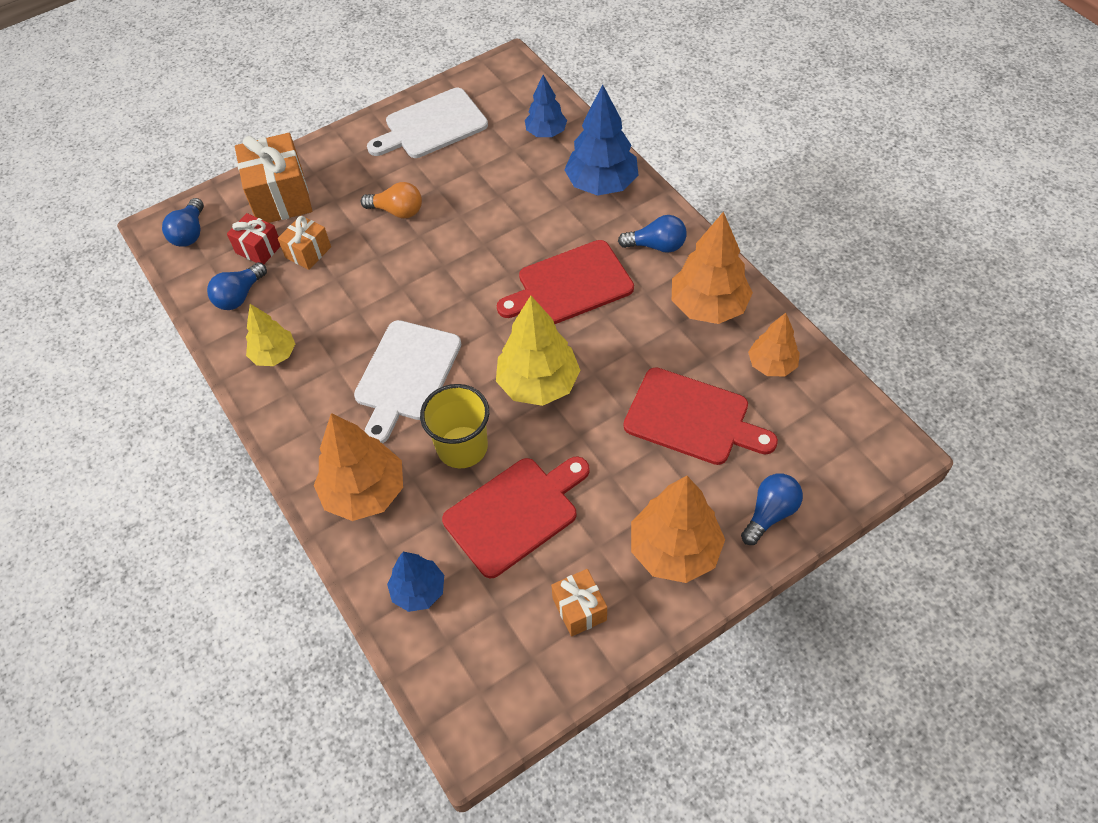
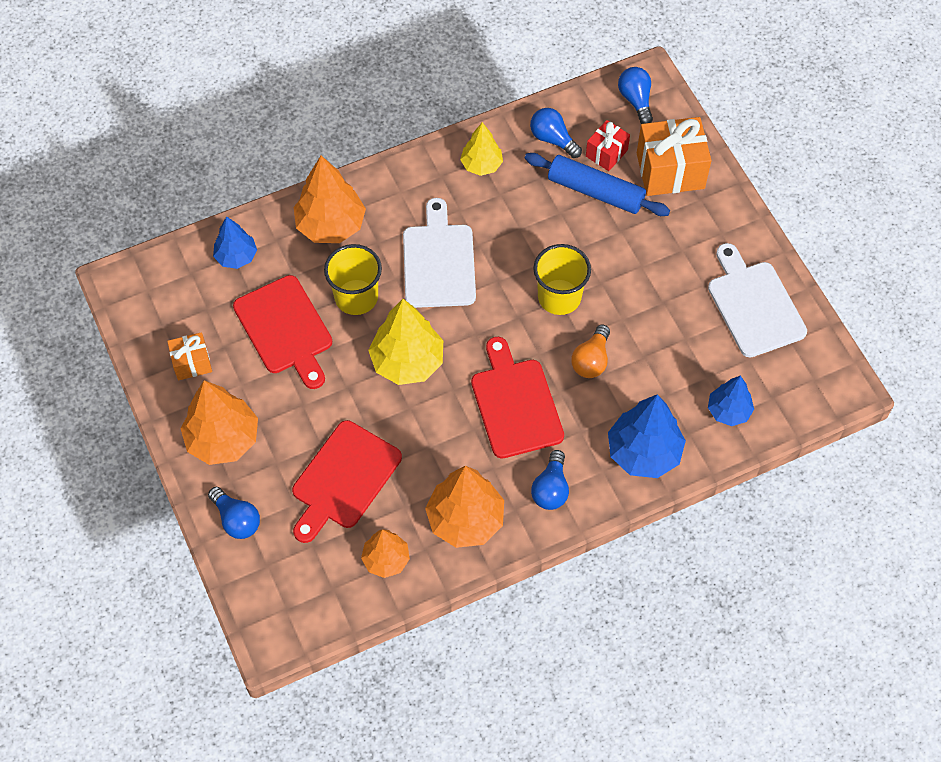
camera: 95 degrees right, 5 degrees up
blue light bulb [162,198,204,247] -> blue light bulb turned 60 degrees clockwise [618,67,653,124]
orange gift [278,215,331,270] -> blue rolling pin [525,153,670,216]
white cutting board [354,320,461,444] -> white cutting board turned 60 degrees clockwise [403,198,476,308]
orange light bulb [361,182,422,219] -> orange light bulb moved to [571,324,610,378]
none -> yellow cup [533,244,591,315]

